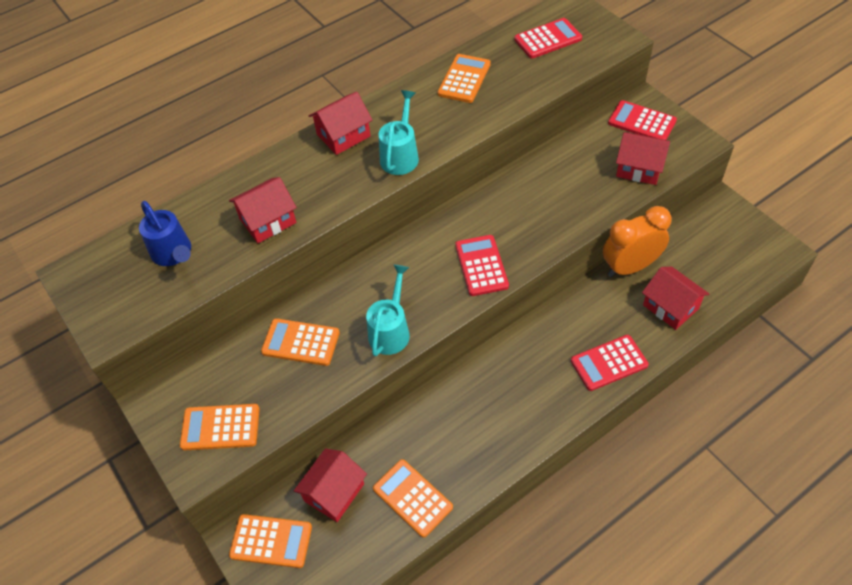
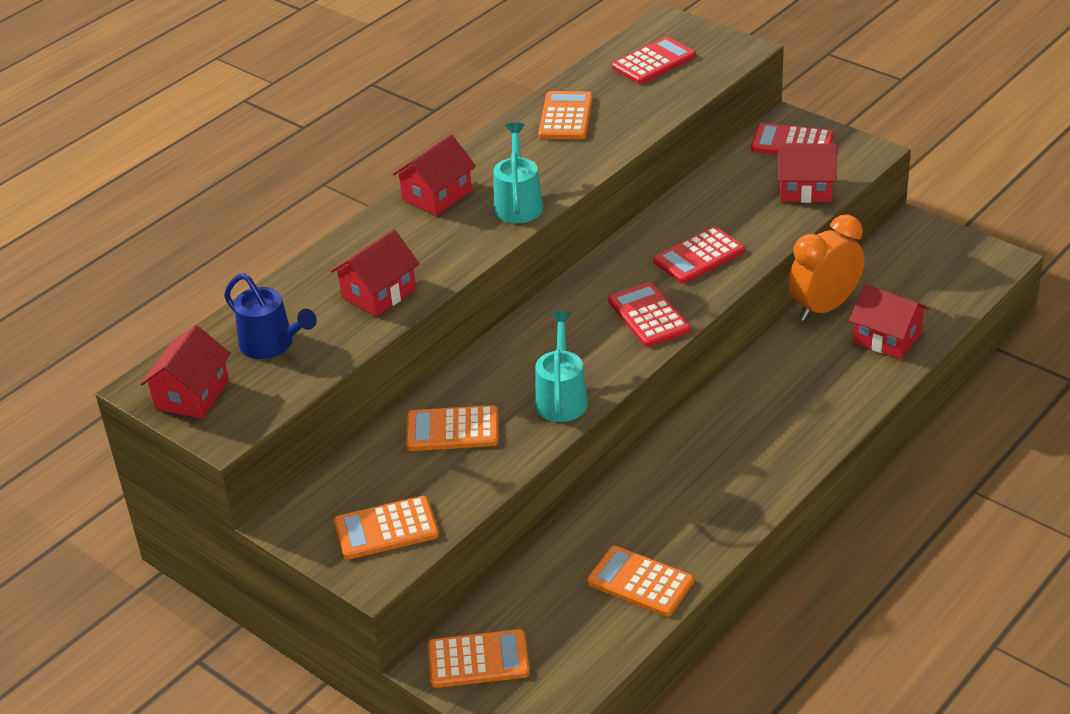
camera: 15 degrees left, 15 degrees down
red house [294,448,367,522] -> red house moved to [141,325,231,419]
red calculator [571,335,649,391] -> red calculator moved to [653,226,745,284]

